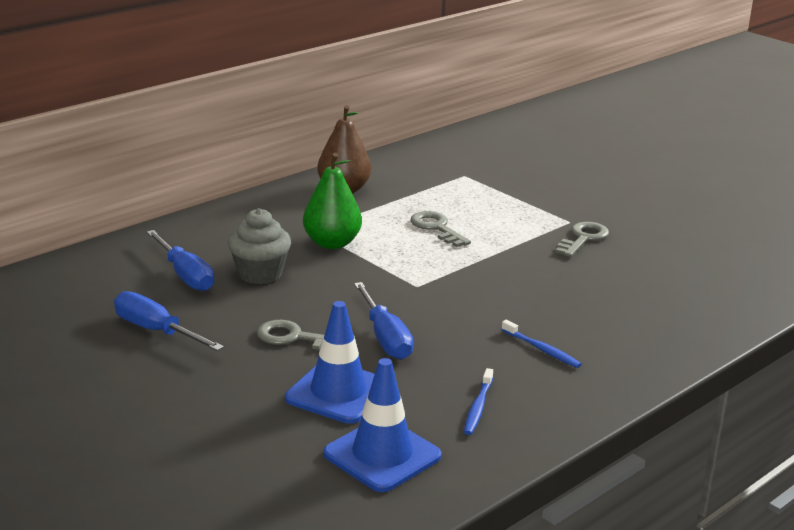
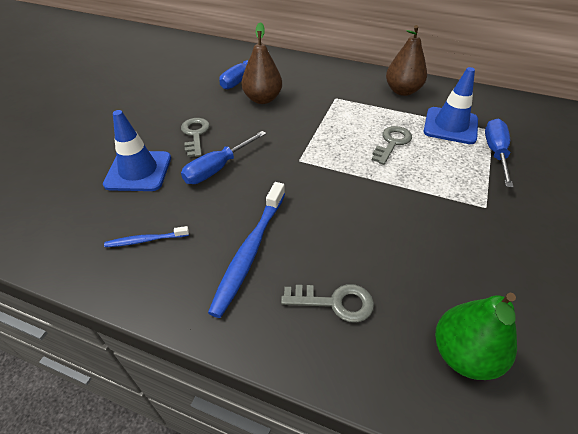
camera: 65 degrees right, 20 degrees up
blue screwdriver [114,291,224,351] -> blue screwdriver moved to [485,118,513,188]
grey cupcake [228,208,291,284] -> brown pear [241,22,282,104]
green pear [303,153,362,249] -> green pear moved to [435,293,517,380]
blue traffic cone [323,358,442,492] -> blue traffic cone moved to [424,67,478,144]
blue toothbrush [501,320,581,368] -> blue toothbrush [208,182,285,318], size x1.95
grey key [556,222,609,257] -> grey key moved to [281,284,374,323]

